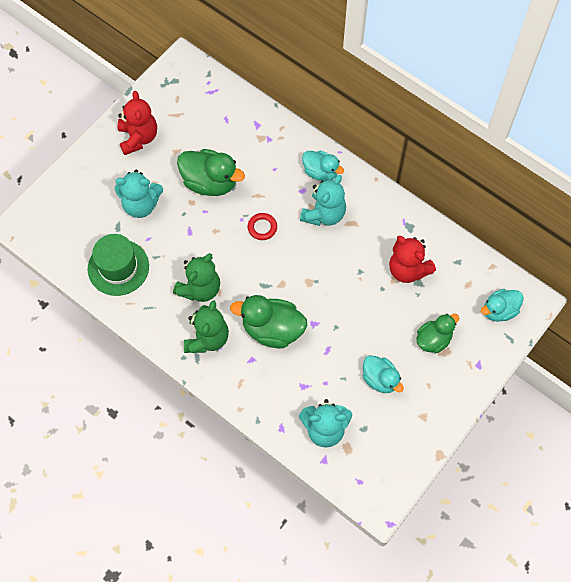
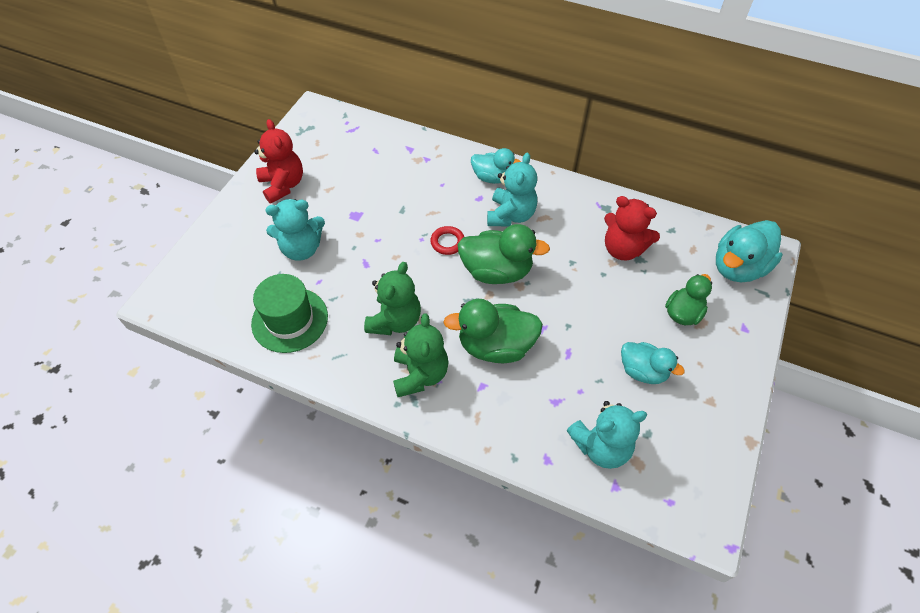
camera: 15 degrees left, 10 degrees down
green duck [177,149,245,196] -> green duck moved to [457,224,550,284]
turquoise duck [481,289,524,322] -> turquoise duck [716,220,783,282], size x1.55

